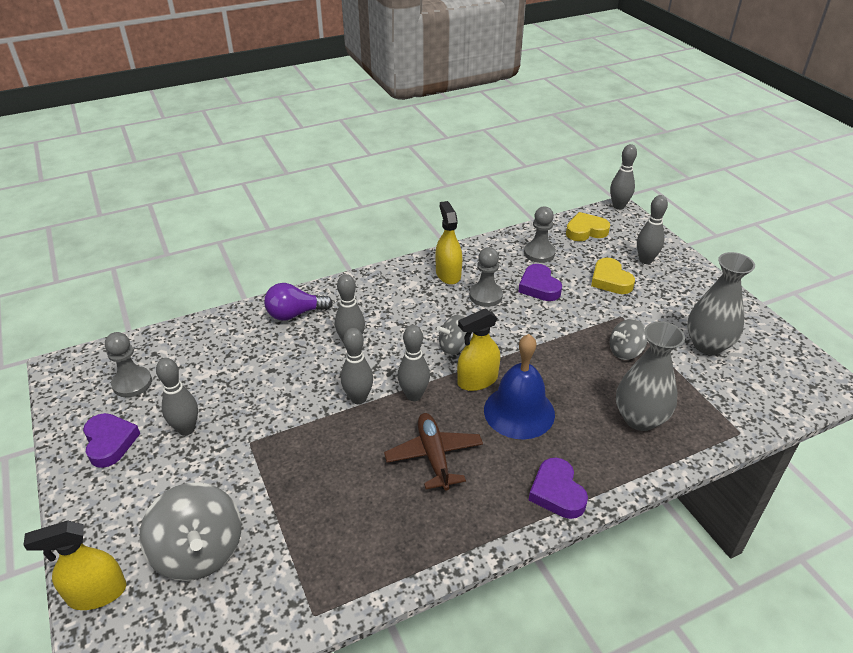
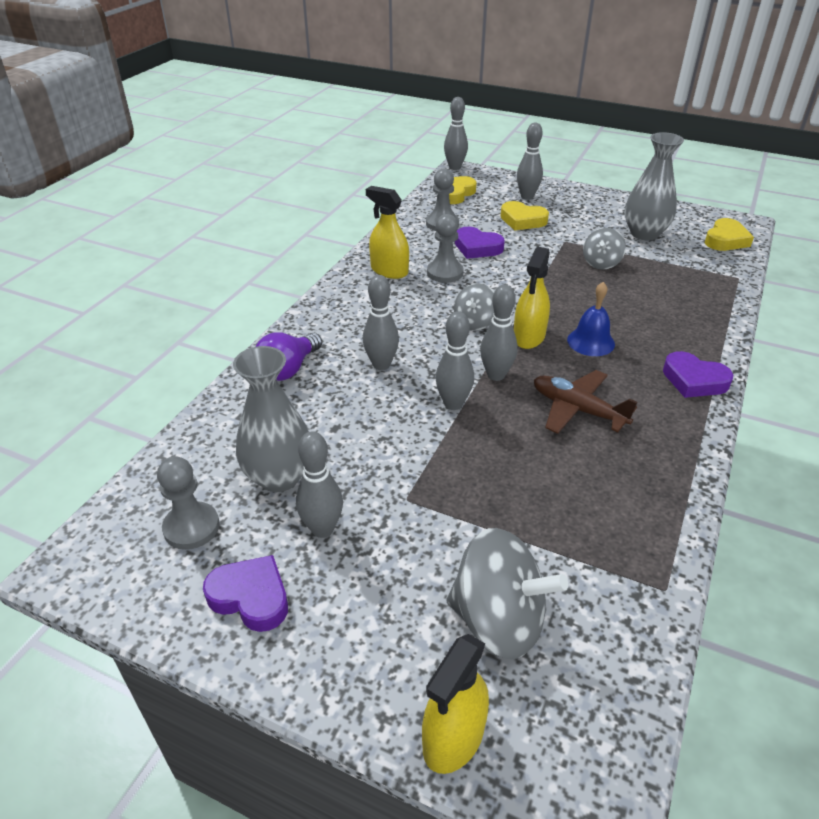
camera: 40 degrees left, 0 degrees up
blue bell [484,334,555,439] -> blue bell [567,282,615,356], size x0.63
grey vase [616,321,685,431] -> grey vase moved to [233,346,309,492]
none -> yellow heart [705,218,754,251]

